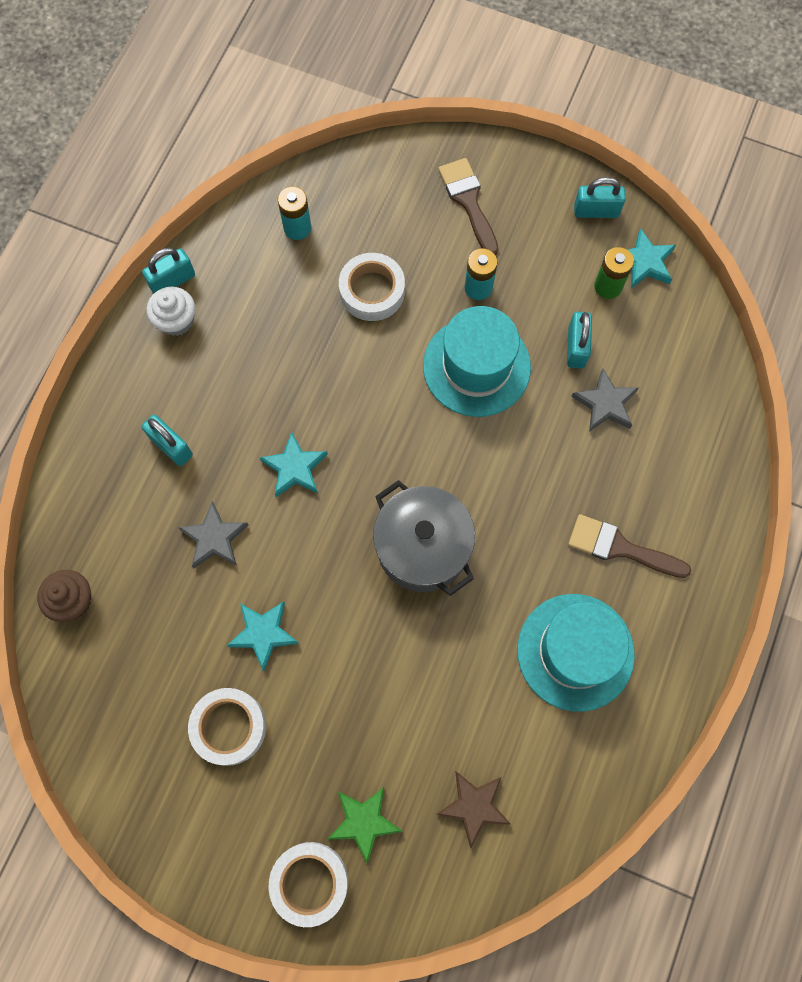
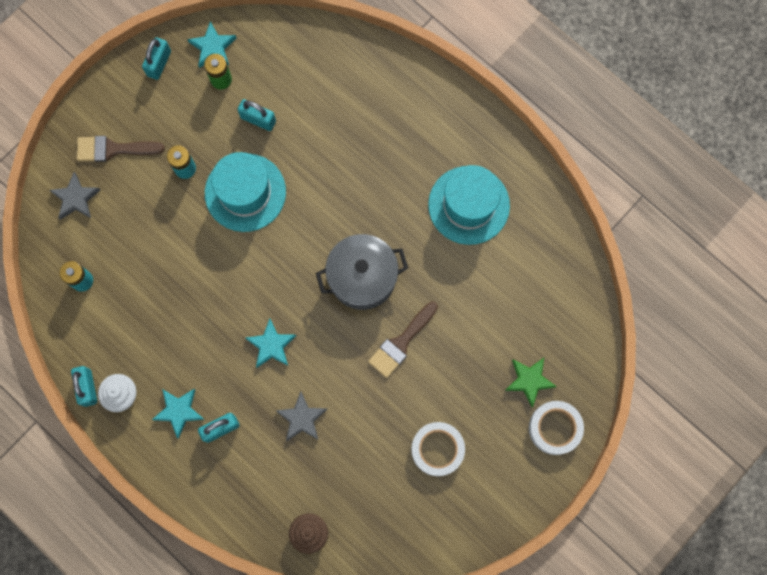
camera: 70 degrees left, 5 degrees up
turquoise star [227,601,299,671] -> turquoise star moved to [152,389,205,439]
white tape [339,253,405,321] -> none
brown star [437,771,511,848] -> none
brown brush [568,514,691,578] -> brown brush moved to [368,302,438,378]
grey star [571,368,639,432] -> grey star moved to [49,172,100,220]

